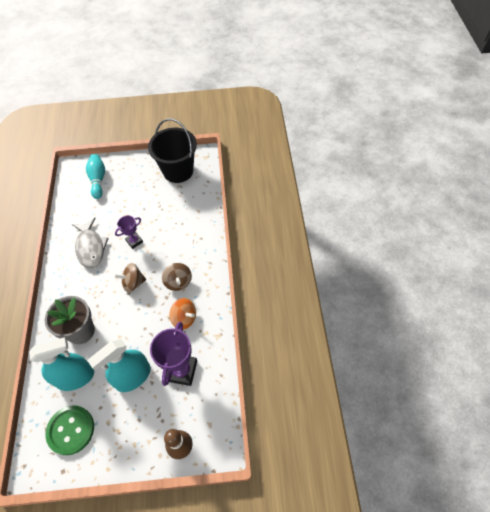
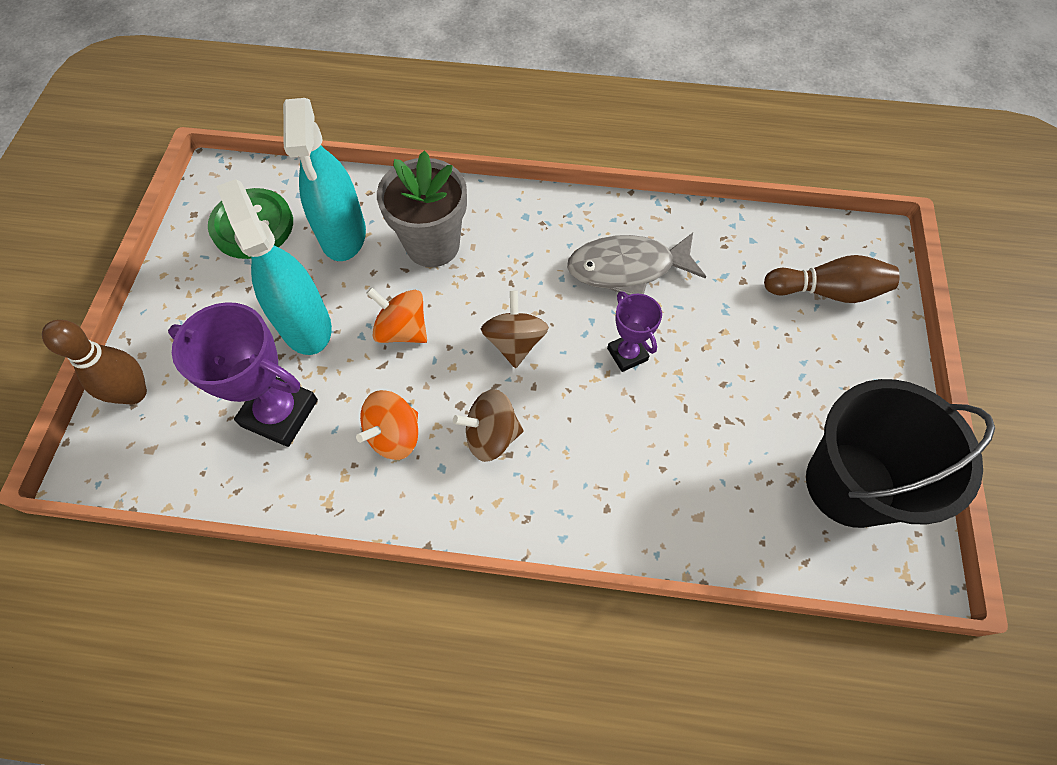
camera: 100 degrees right, 5 degrees up
turquoise bowling pin [86,154,105,199] -> brown bowling pin [764,255,900,303]
none -> orange spinning top [366,287,427,343]

